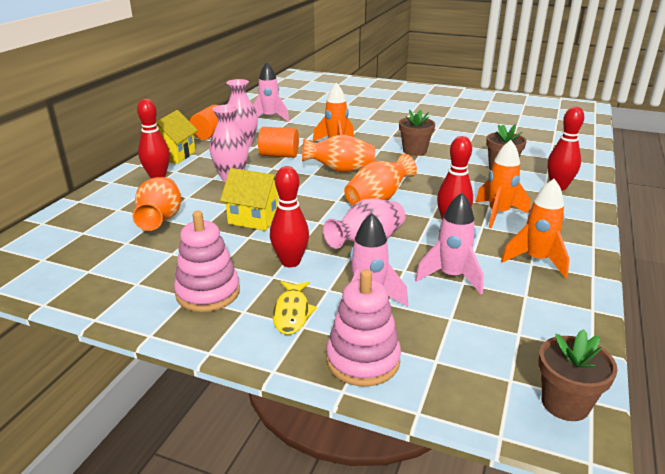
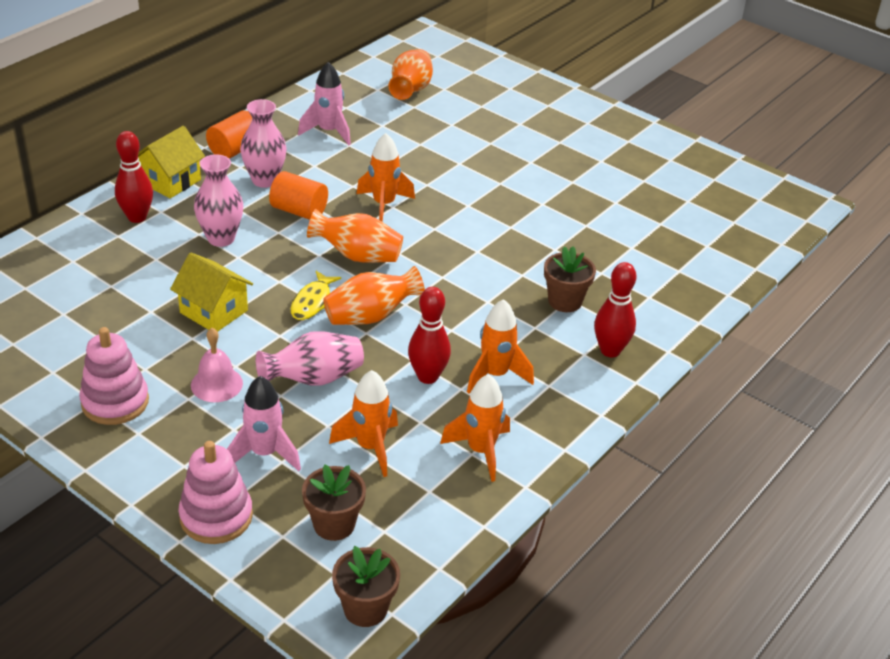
camera: 15 degrees right, 10 degrees up
orange vase [132,177,181,231] -> orange vase moved to [388,49,433,100]
red bowling pin [270,166,309,267] -> pink bell [191,328,243,402]
yellow fish [273,281,317,335] -> yellow fish moved to [291,271,341,320]
brown flower pot [399,110,435,156] -> brown flower pot moved to [302,464,366,541]
pink rocket [415,193,483,294] -> orange rocket [329,370,398,477]

